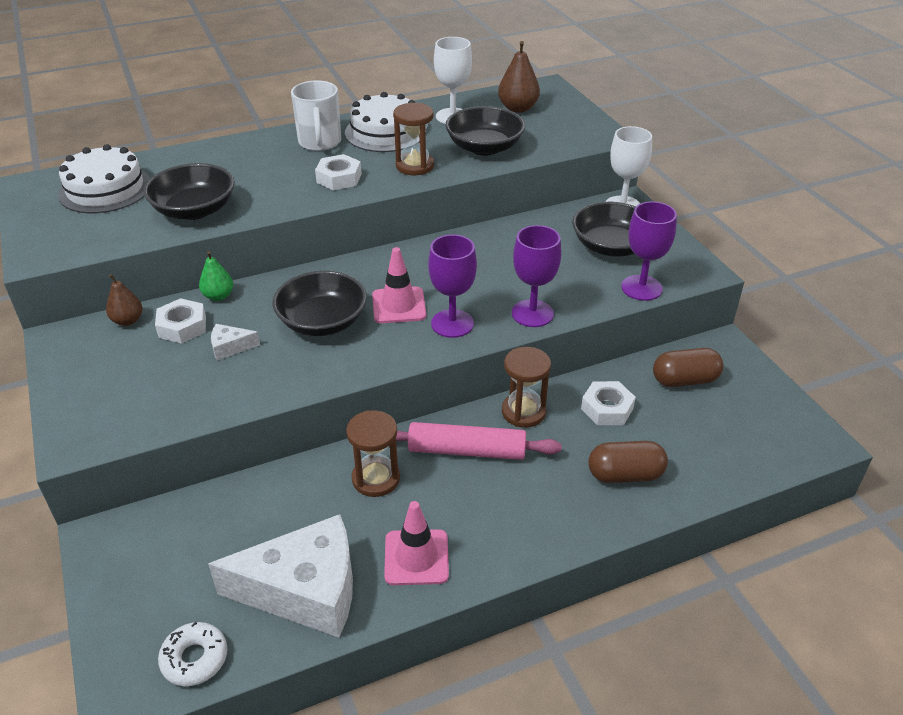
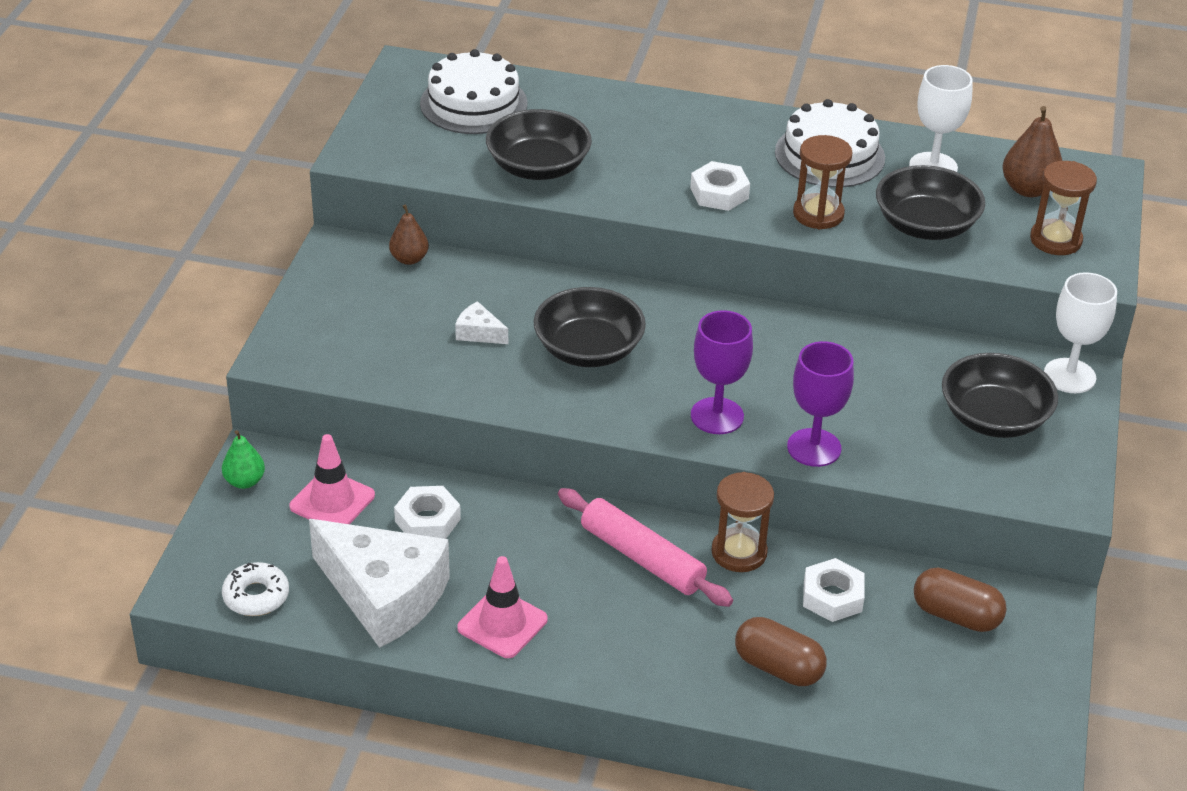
camera: 35 degrees right, 0 degrees up
white nut [155,298,206,344] -> white nut moved to [394,486,461,539]
green pear [199,251,233,301] -> green pear moved to [222,430,265,489]
white mug [291,80,341,151] -> none
brown hourglass [346,410,400,497] -> brown hourglass moved to [1030,161,1097,255]
pink traffic cone [372,247,426,323] -> pink traffic cone moved to [289,434,375,524]
purple goblet [621,202,677,301] -> none

